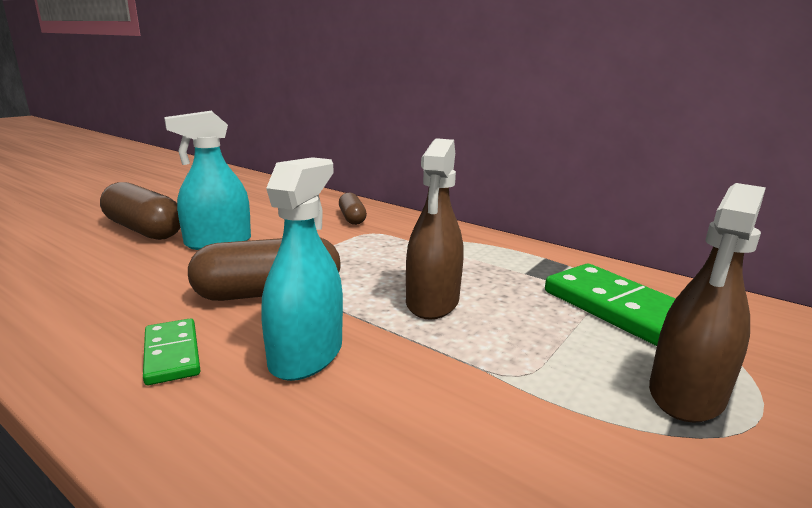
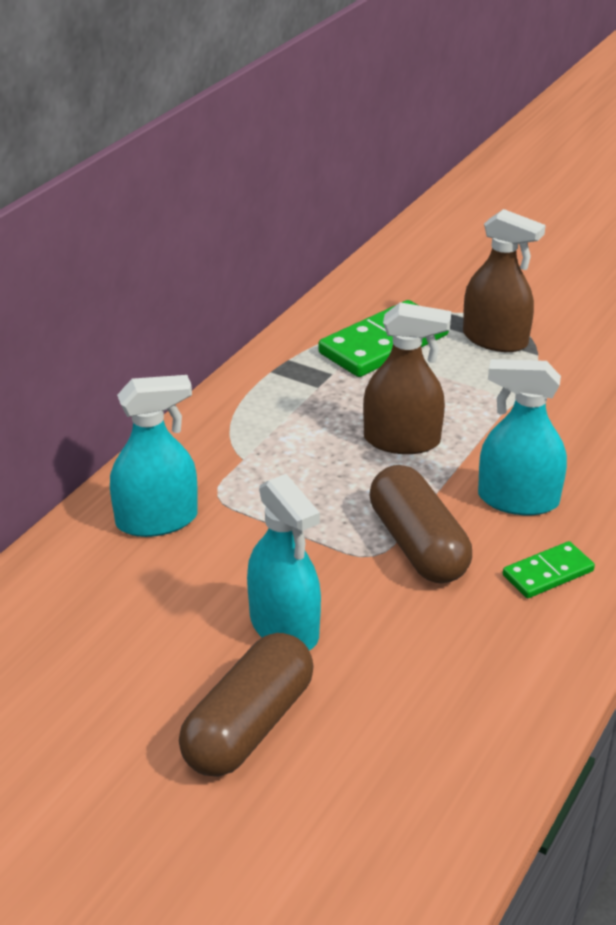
camera: 95 degrees left, 15 degrees up
brown capsule [339,192,367,225] -> turquoise spray bottle [110,375,198,537]

